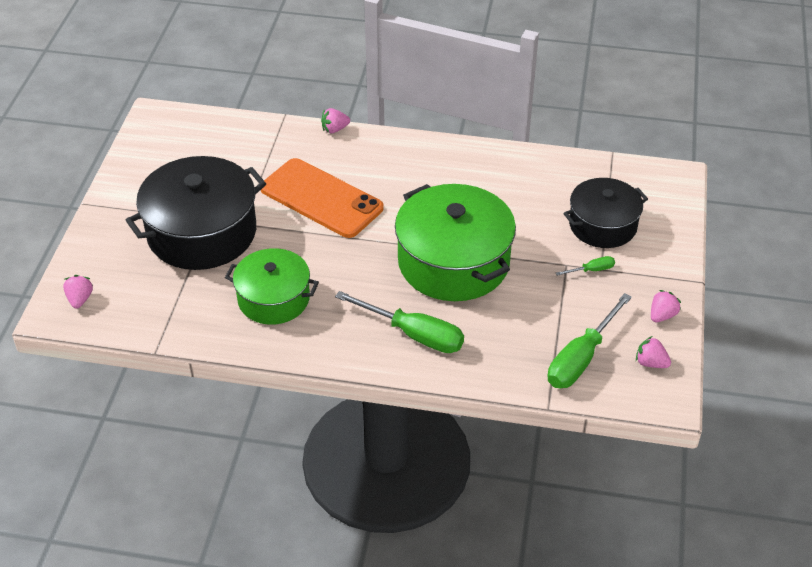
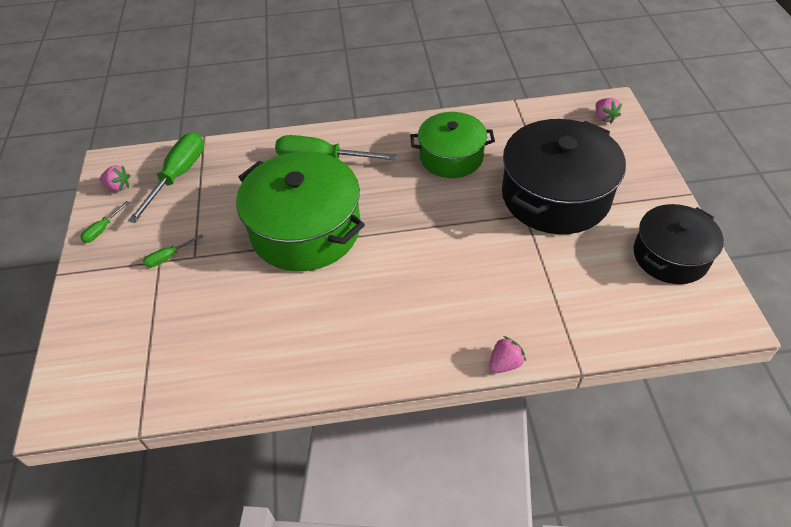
camera: 165 degrees right, 5 degrees up
orange phone [261,158,384,238] -> none
black pot [564,178,648,248] -> black pot moved to [633,204,724,284]
pink strawberry [651,290,681,322] -> green screwdriver [80,201,129,243]

